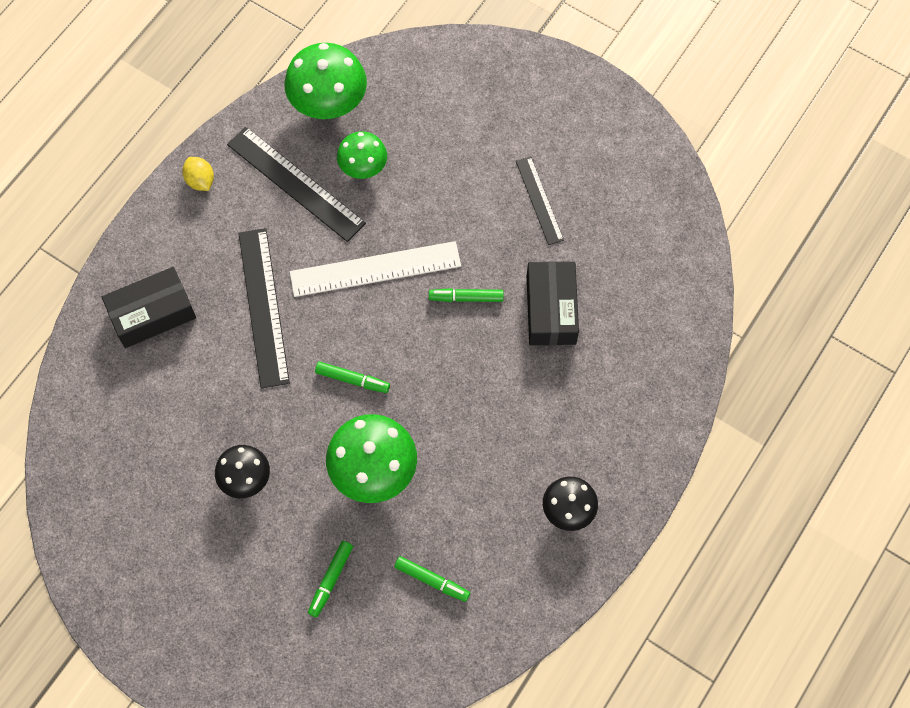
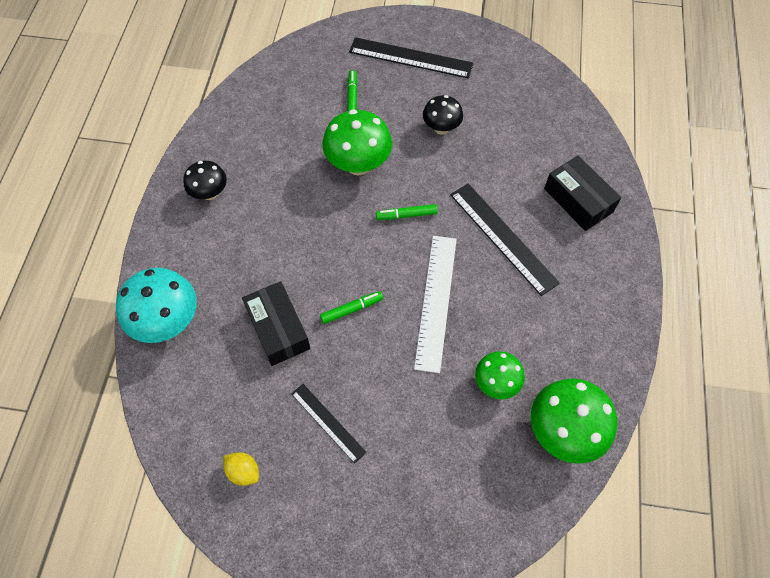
camera: 155 degrees right, 5 degrees down
black box [102,267,196,348] -> black box turned 75 degrees counterclockwise [544,156,621,231]
yellow lemon [182,157,214,191] -> yellow lemon moved to [223,452,259,486]
black ruler [227,127,366,242] -> black ruler moved to [349,37,474,79]
white ruler [290,241,461,297] -> white ruler turned 45 degrees counterclockwise [414,236,457,373]
green marker [394,556,470,602] -> none
none -> turquoise mushroom [116,268,197,343]

